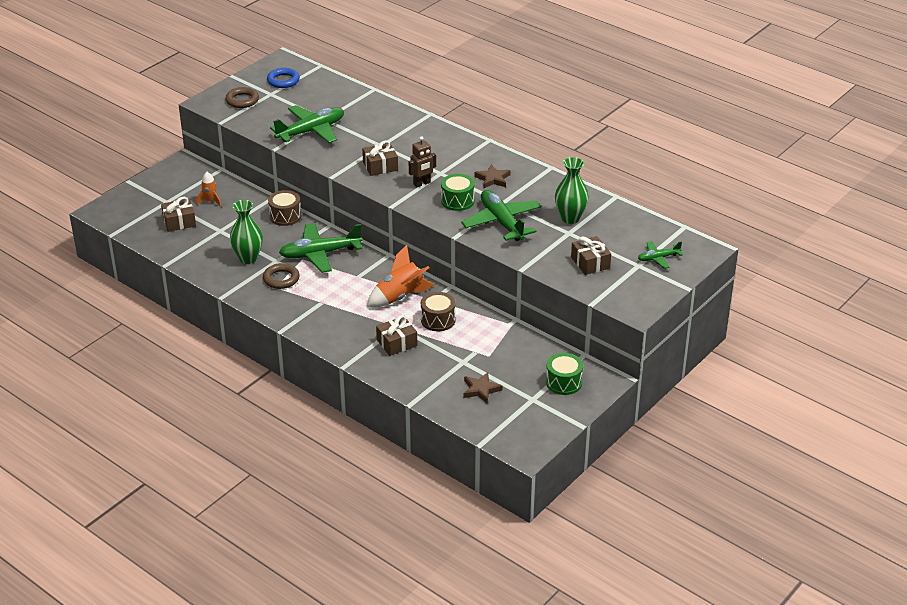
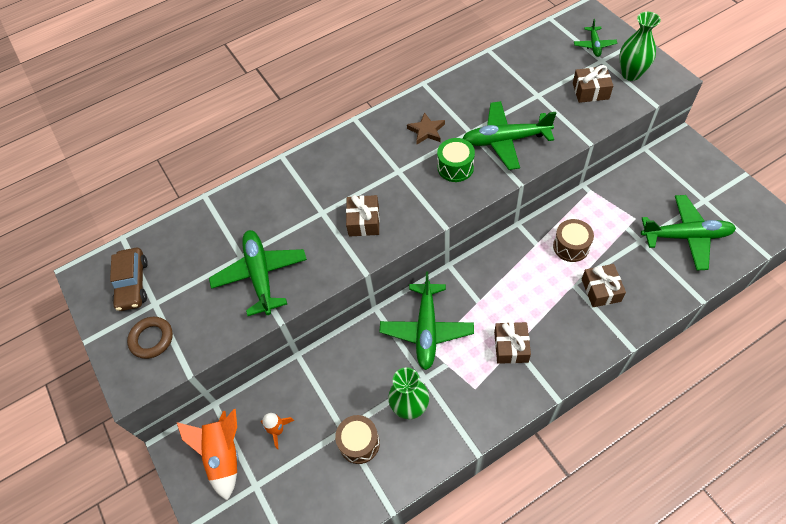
camera: 65 degrees left, 20 degrees up
brown gift [161,197,196,232] -> brown gift moved to [494,322,531,364]
brown ring [263,263,300,289] -> none
blue ring [267,68,300,88] -> brown car [110,248,148,311]
brown drum [268,190,301,226] -> brown drum moved to [335,415,380,464]
orange rocket [367,245,435,307] -> orange rocket moved to [177,409,238,501]
brown robot [409,136,436,187] -> none
brown star [464,372,502,403] -> green plane [641,195,736,270]
green drum [546,353,583,395] -> none
green vase [555,157,589,224] -> green vase moved to [619,12,661,81]

